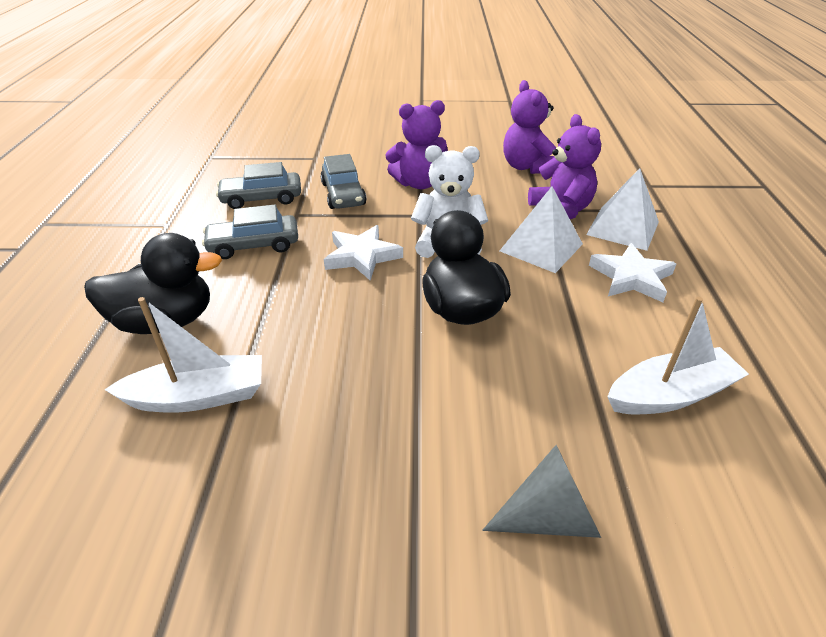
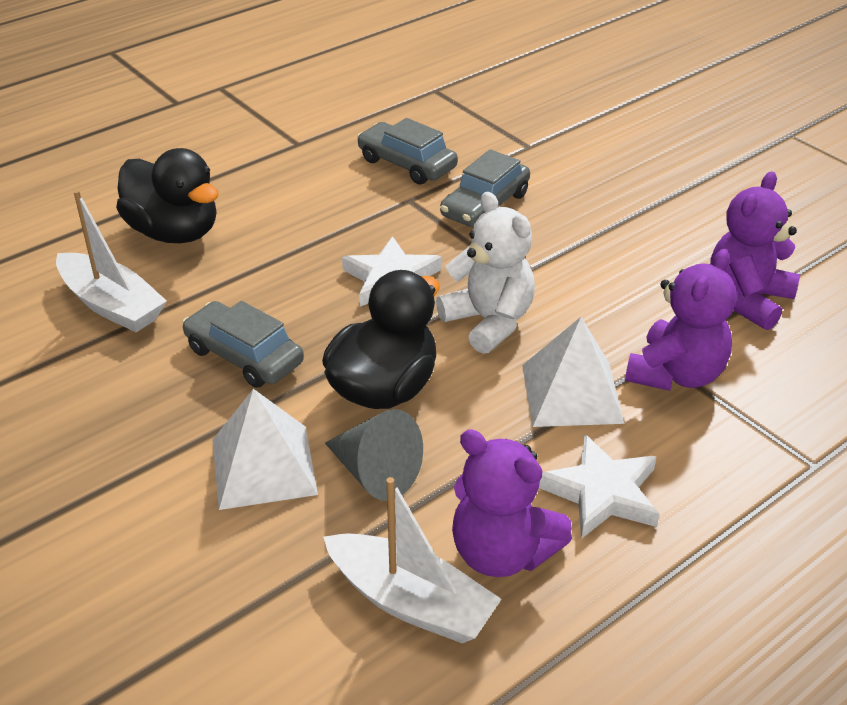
camera: 50 degrees right, 0 degrees up
grey car [202,204,298,259] -> grey car moved to [182,301,304,388]
purple teddy bear [386,100,448,189] -> purple teddy bear moved to [452,429,572,577]
grey cone [482,445,601,538] -> grey cone moved to [325,409,423,501]
white pyramid [586,168,659,251] -> white pyramid moved to [212,389,318,510]

